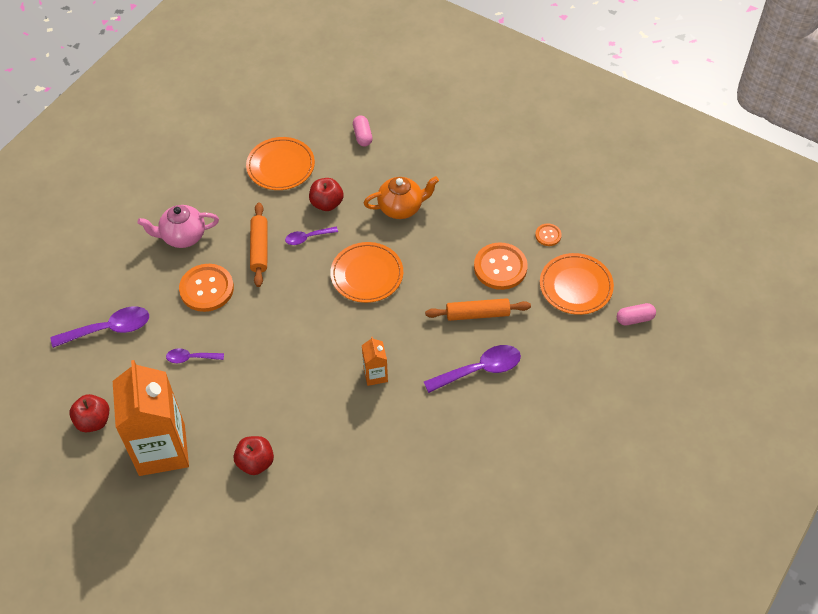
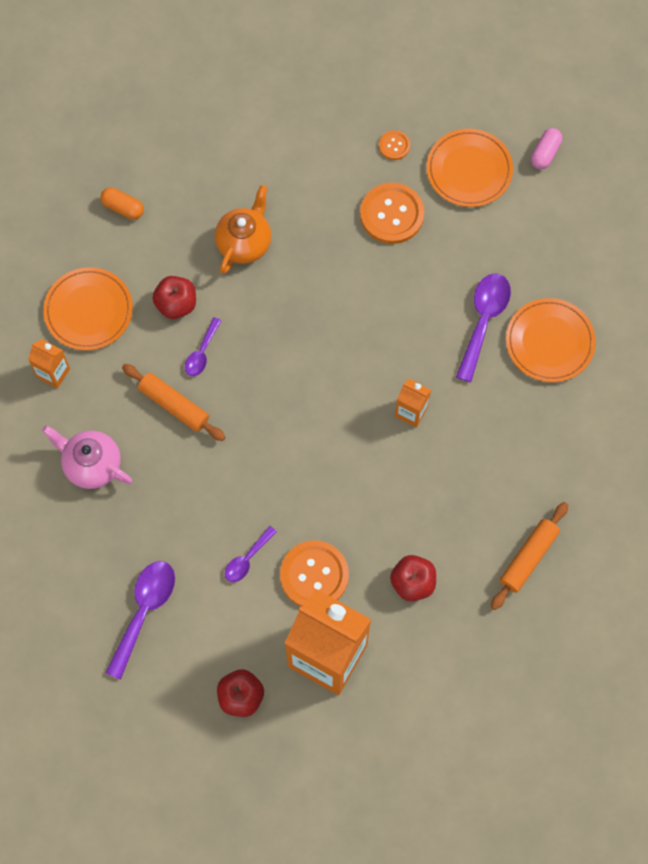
camera: 50 degrees left, 15 degrees up
pink teapot [137,205,219,248] -> pink teapot turned 90 degrees clockwise [42,425,132,489]
orange button [179,264,234,312] -> orange button moved to [280,540,349,607]
orange plate [330,242,403,303] -> orange plate moved to [506,298,596,382]
pink capsule [353,116,372,146] -> orange capsule [100,187,144,220]
orange rolling pin [425,298,531,321] -> orange rolling pin moved to [491,502,568,610]
none -> orange carton [28,339,70,389]

